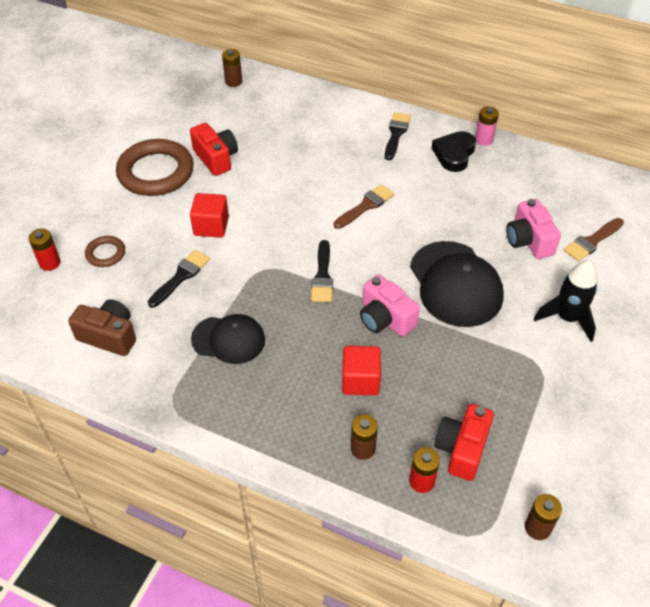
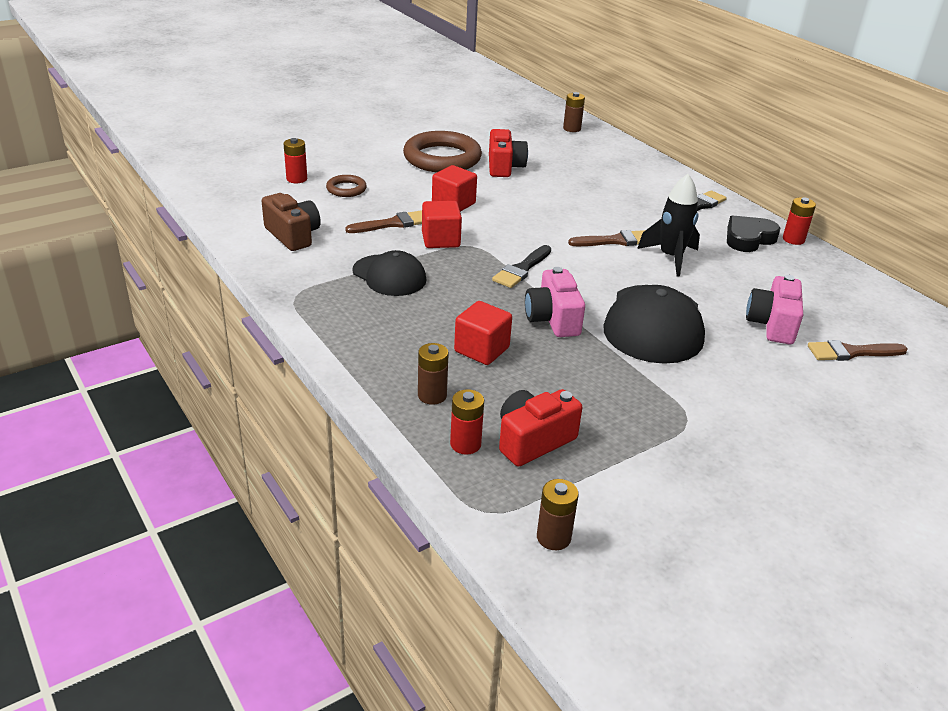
camera: 30 degrees right, 15 degrees down
black brush [148,250,210,308] -> brown brush [345,210,422,233]
pink battery [475,106,499,146] -> red battery [783,197,816,245]
black rocket [534,260,598,342] -> black rocket moved to [637,174,700,276]
none -> red cube [422,201,462,248]

